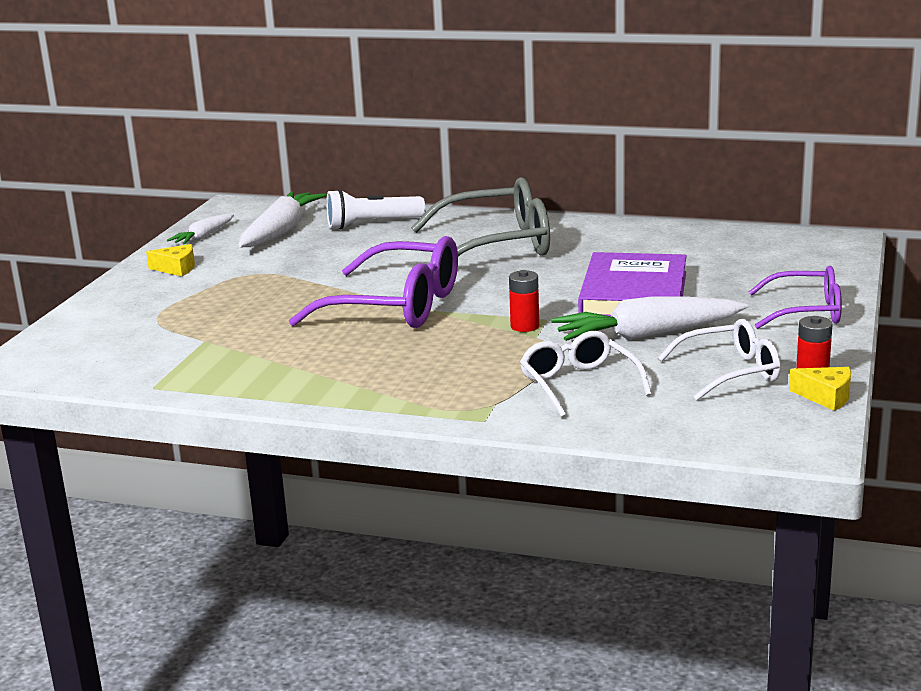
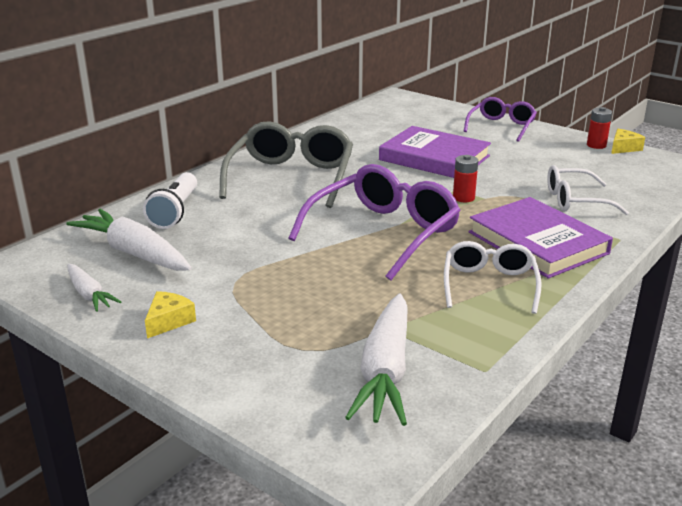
camera: 70 degrees left, 5 degrees up
white carrot [551,296,748,341] -> white carrot moved to [345,293,408,426]
white glasses [658,319,781,400] -> white glasses moved to [444,241,542,314]
none -> purple book [469,197,613,279]

